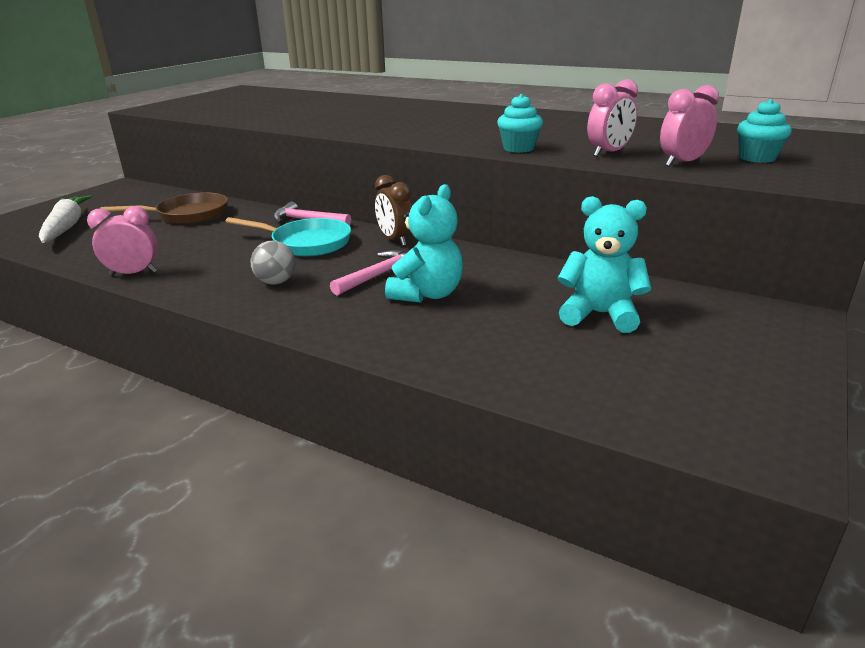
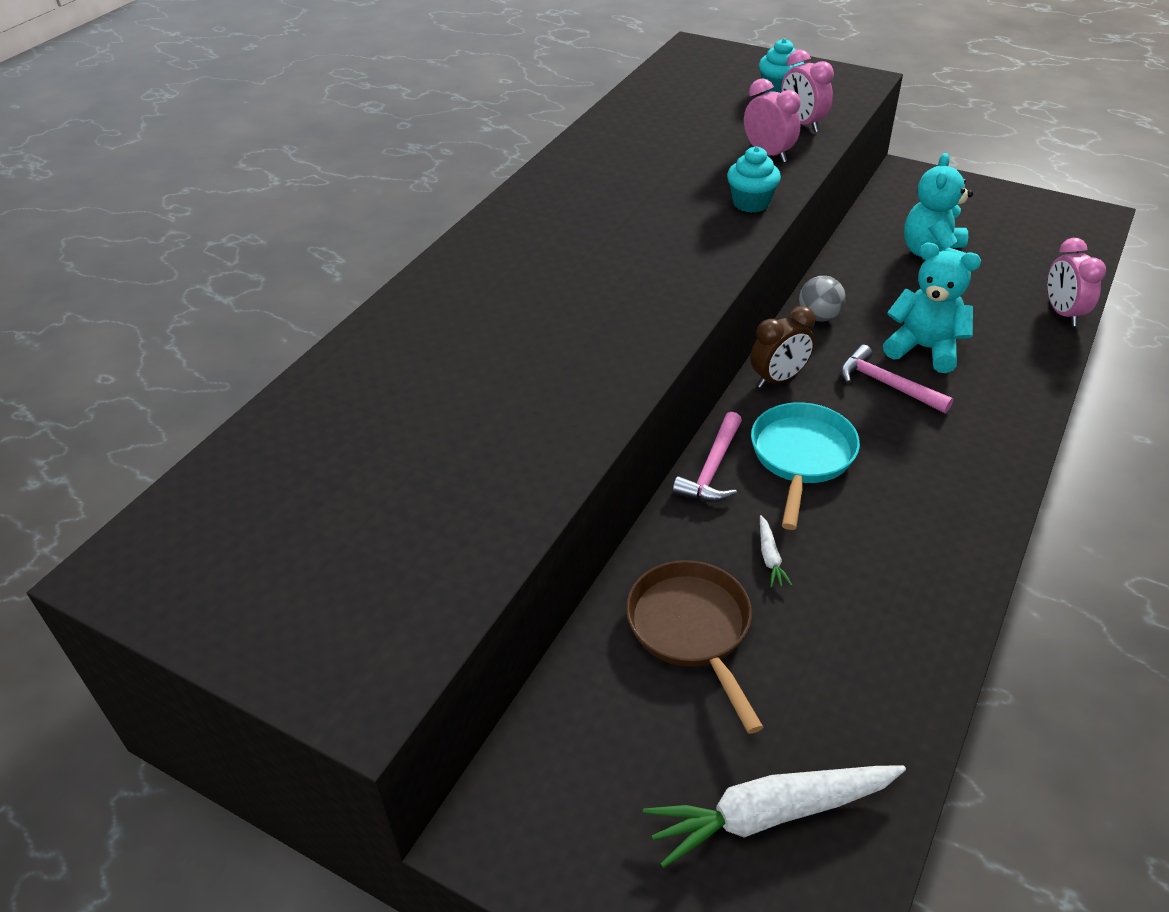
camera: 90 degrees left, 15 degrees up
pink clock [87,206,158,276] -> pink clock moved to [1047,238,1106,326]
grey ball [251,241,296,285] -> grey ball moved to [799,276,846,322]
none -> white carrot [760,515,792,588]

